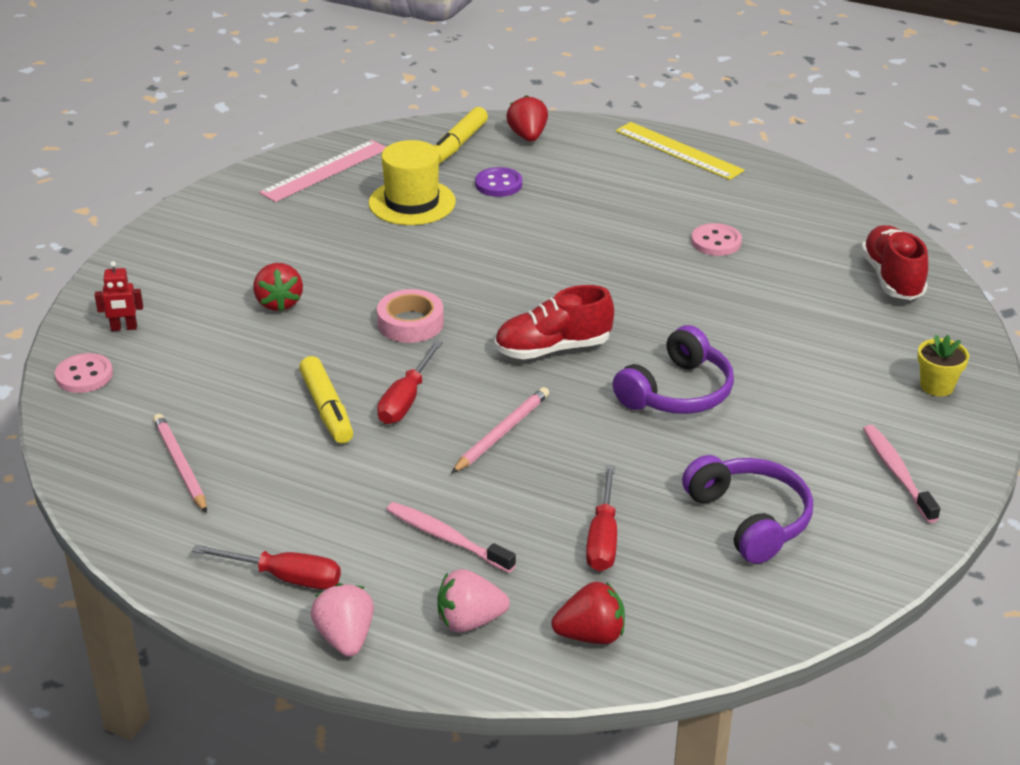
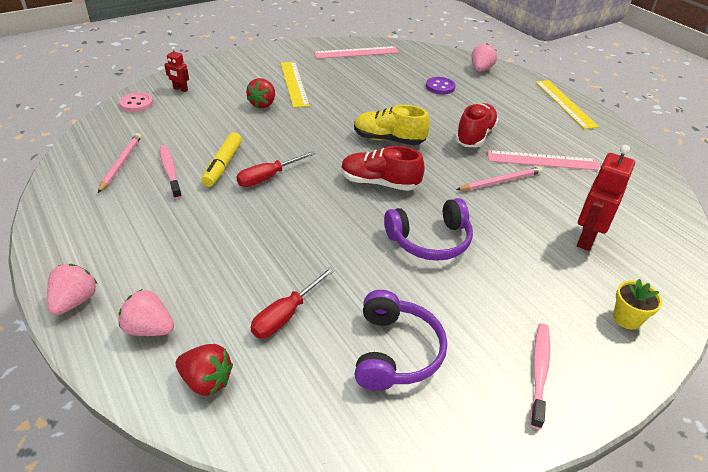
camera: 30 degrees right, 5 degrees up
red screwdriver [192,545,341,589] -> none
yellow hat [369,140,456,225] -> none
pink tape [377,289,444,343] -> none
pink toothbrush [387,502,516,573] -> pink toothbrush moved to [160,145,182,199]
yellow marker [435,107,488,164] -> none
pink pencil [451,387,549,473] -> pink pencil moved to [456,167,543,190]
red strawberry [506,95,548,142] -> pink strawberry [471,43,497,72]
pink button [691,223,742,256] -> pink ruler [487,150,600,170]
red shoe [861,225,928,300] -> red shoe moved to [455,103,499,147]
none -> yellow ruler [281,62,310,108]
none -> yellow shoe [354,105,430,145]
none -> red robot [577,145,635,251]

